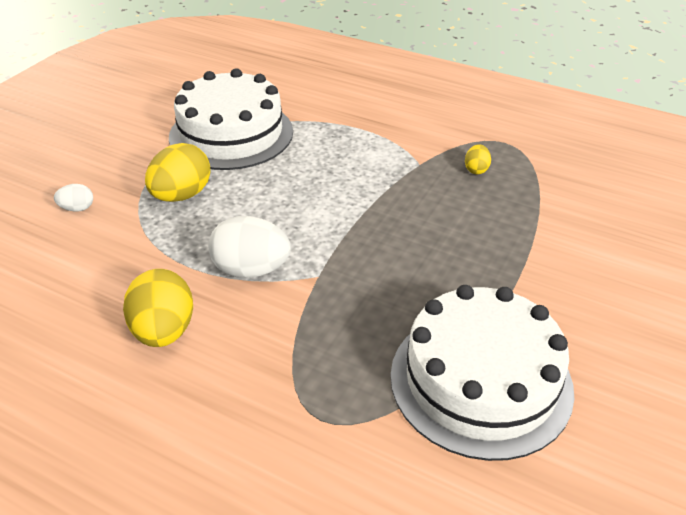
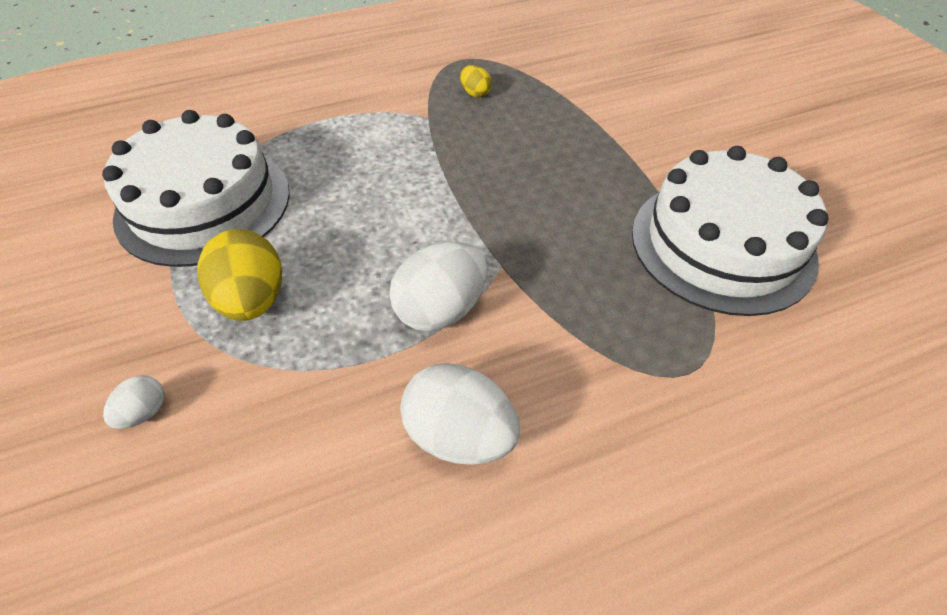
camera: 50 degrees left, 10 degrees up
yellow egg [123,269,193,347] -> white egg [400,363,520,465]

